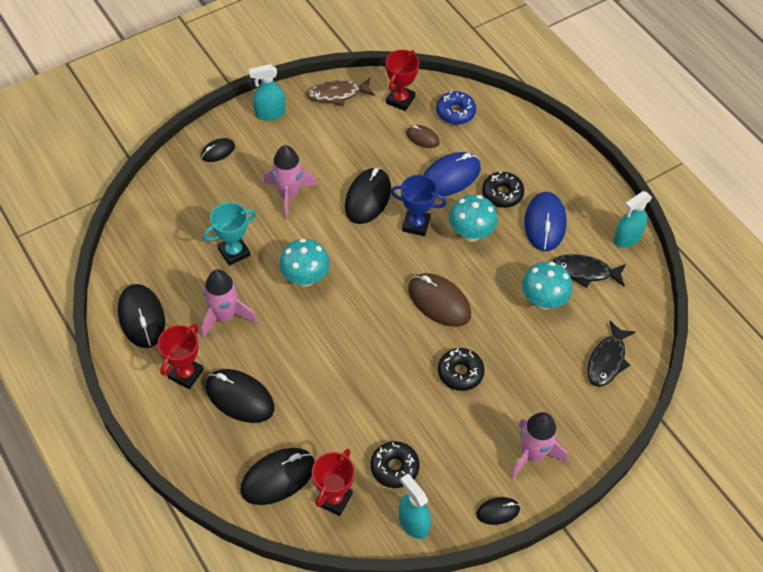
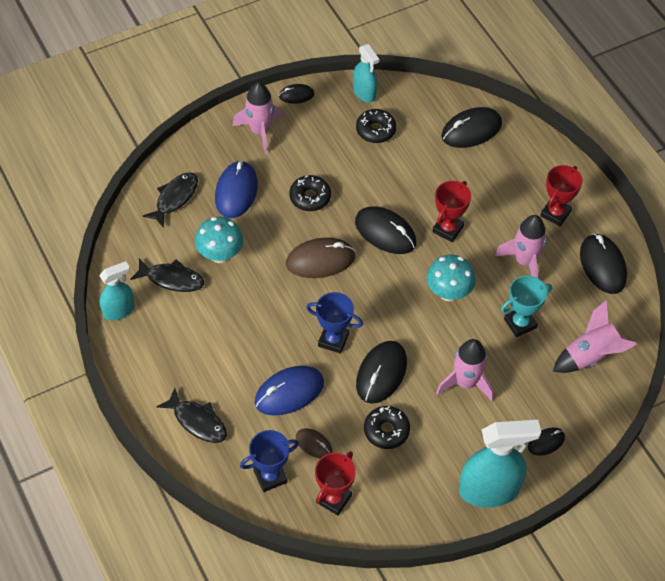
camera: 175 degrees left, 0 degrees up
black mouse [206,369,274,423] -> black mouse moved to [355,206,416,254]
turquoise spray bottle [249,64,285,121] -> turquoise spray bottle [459,420,541,508], size x1.71
brown fish [307,78,375,106] -> none
red trophy [312,449,355,516] -> red trophy moved to [432,181,471,242]
brown mouse [408,273,471,327] -> brown mouse turned 60 degrees counterclockwise [286,238,356,278]
blue donut [436,91,476,125] -> blue trophy [240,430,299,492]
turquoise mushroom [449,195,498,242] -> none
black donut [482,172,524,208] -> black donut moved to [364,406,410,449]
blue mouse [524,192,567,251] -> blue mouse moved to [215,161,258,218]
none -> black fish [156,388,227,443]
none -> pink rocket [553,300,637,373]

